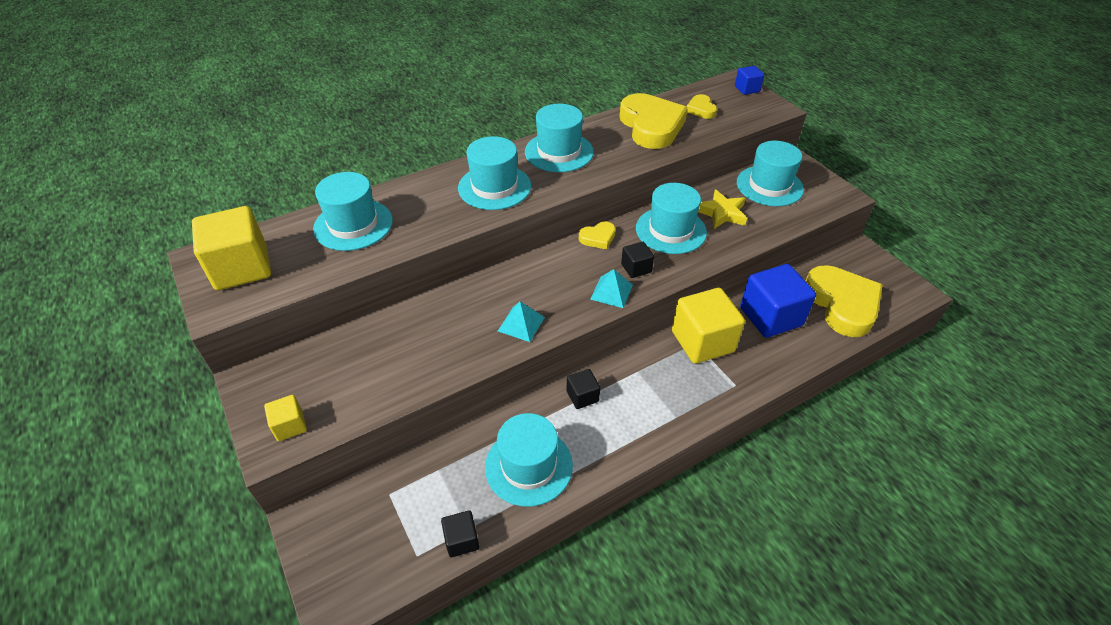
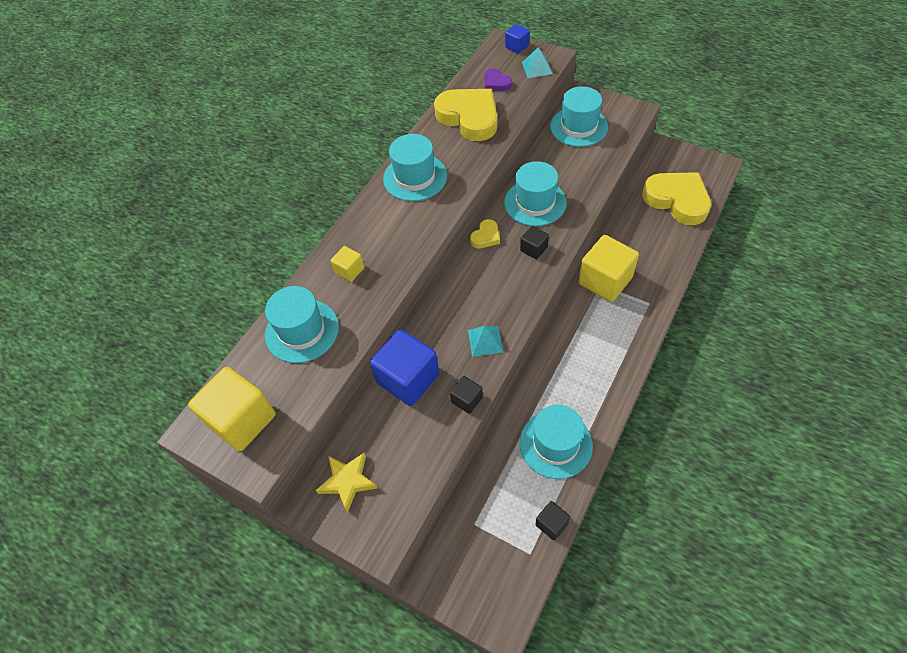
camera: 25 degrees left, 10 degrees up
yellow cube [264,395,307,441] -> yellow cube moved to [331,246,364,282]
turquoise hat [458,136,531,210] -> none
black cube [567,369,600,409] -> black cube moved to [450,376,483,414]
turquoise pyramid [590,269,633,308] -> turquoise pyramid moved to [522,47,553,78]
yellow heart [687,94,717,119] -> purple heart [484,68,512,91]
yellow star [698,189,747,229] -> yellow star moved to [316,453,377,512]
blue cube [740,264,816,338] -> blue cube moved to [370,329,439,406]

